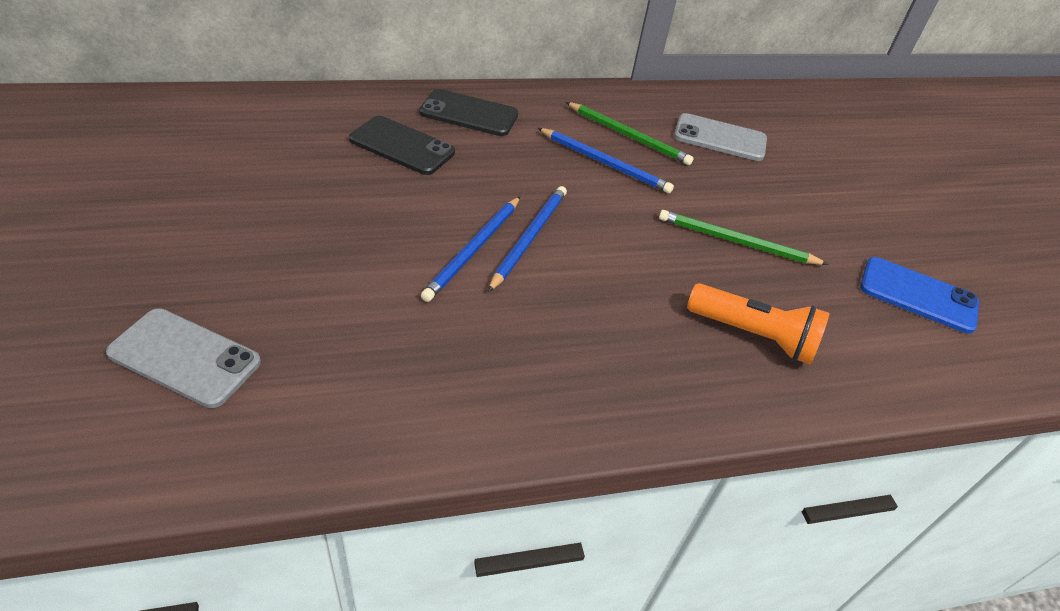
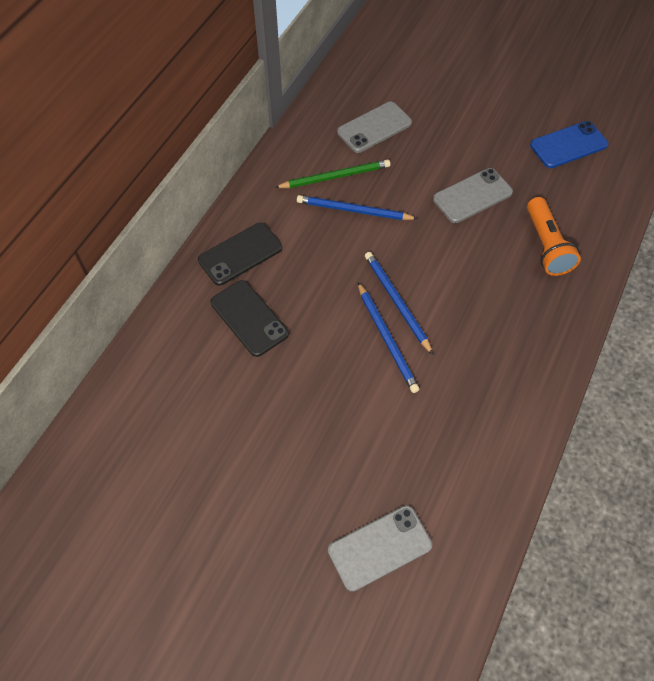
camera: 45 degrees left, 15 degrees up
black phone [349,116,455,175] -> black phone turned 75 degrees clockwise [211,280,289,357]
blue pencil [538,128,674,193] -> blue pencil turned 150 degrees counterclockwise [297,195,418,220]
green pencil [659,210,829,265] -> grey phone [433,168,513,223]
orange flashlight [687,283,830,365] -> orange flashlight turned 105 degrees clockwise [527,197,581,276]

